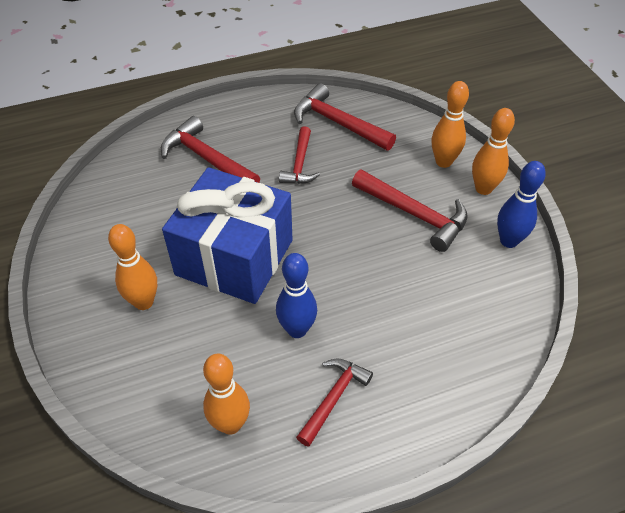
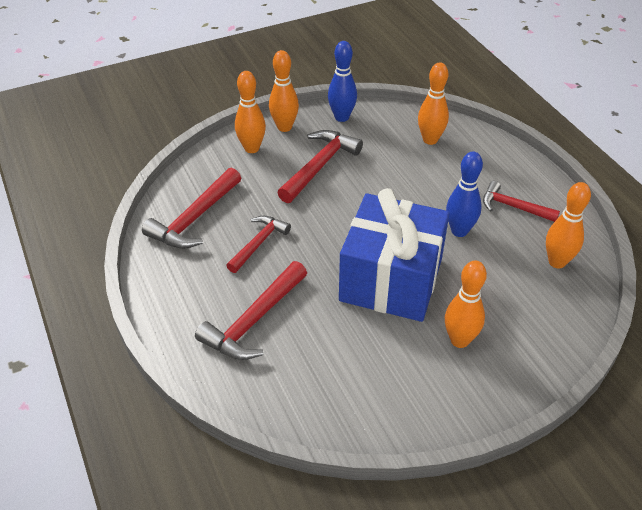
camera: 95 degrees left, 5 degrees down
red hammer [279,126,320,184] -> red hammer turned 60 degrees counterclockwise [226,216,291,273]
none -> orange bowling pin [418,62,449,145]

